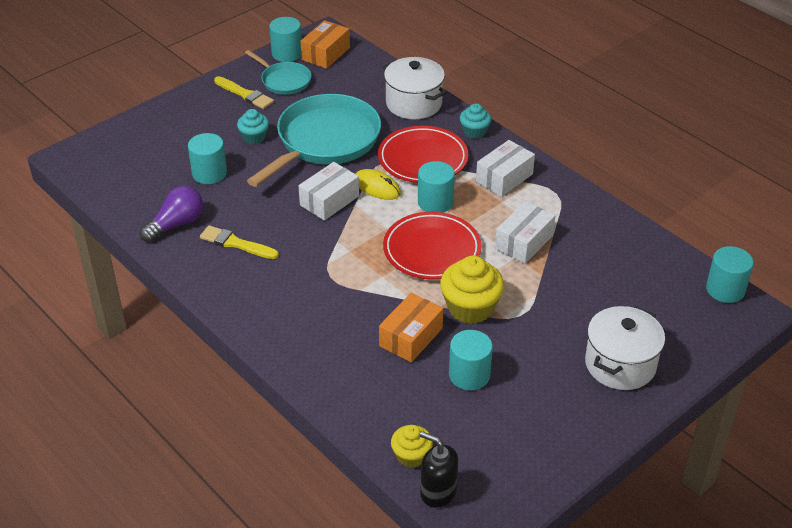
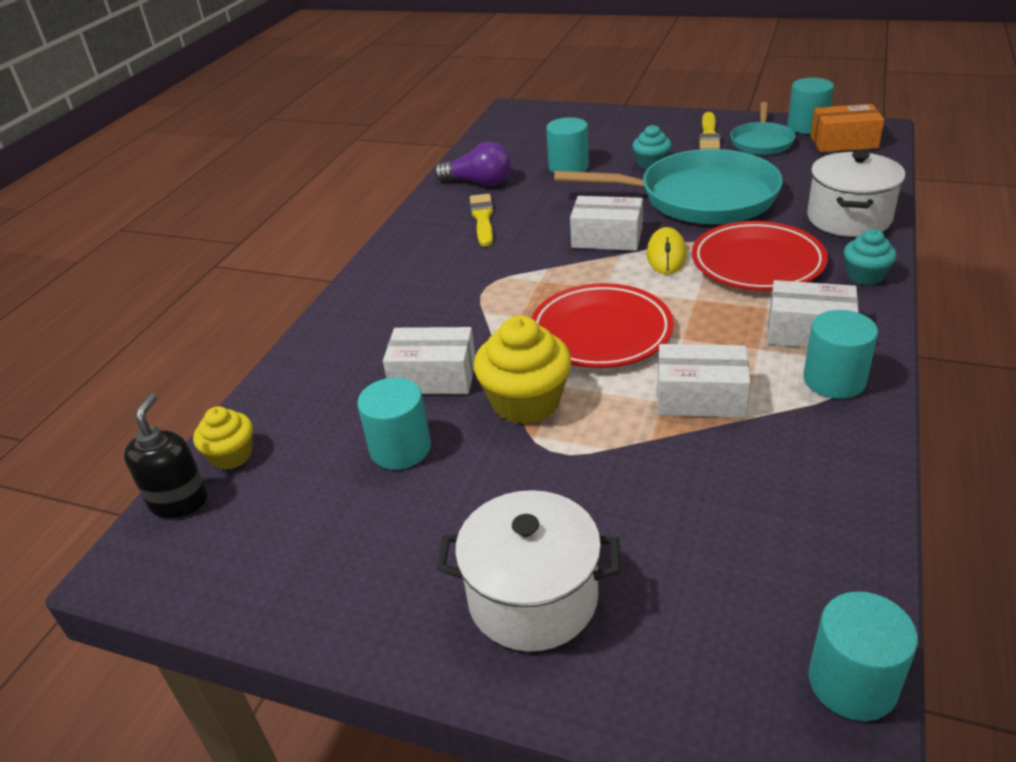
camera: 65 degrees right, 5 degrees down
orange box [379,293,443,363] -> white box [383,327,475,394]
turquoise cylinder [418,161,455,213] -> turquoise cylinder moved to [803,310,878,399]

